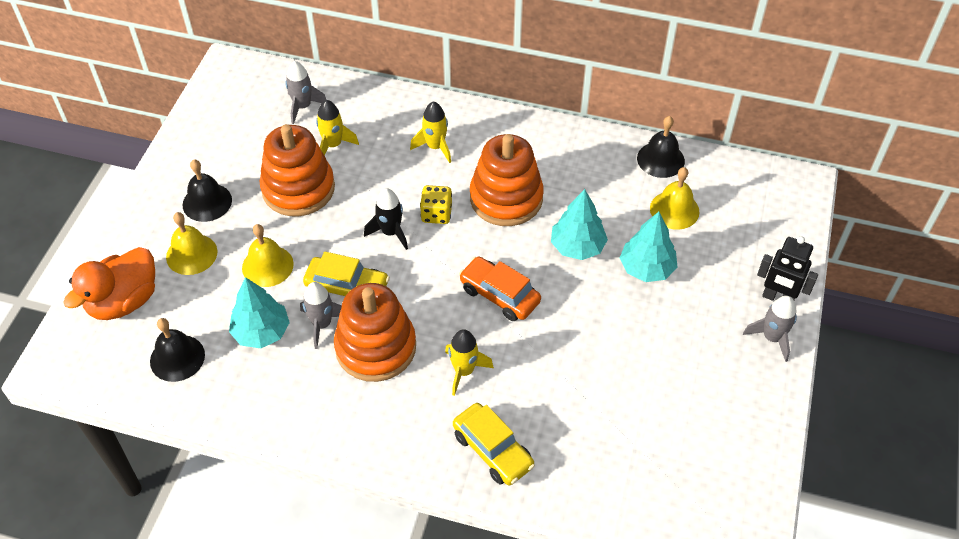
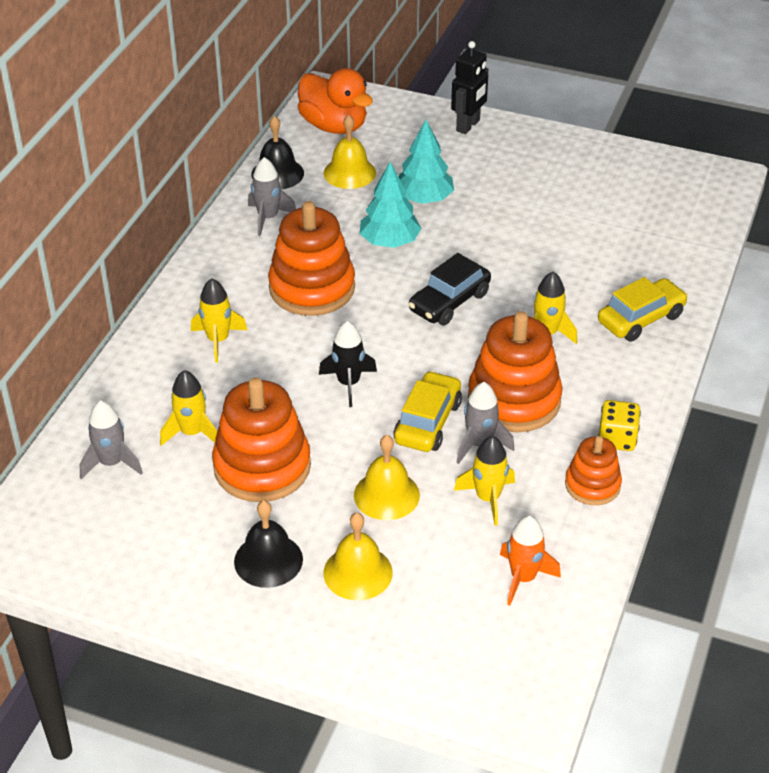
camera: 85 degrees left, 10 degrees down
orange duck [63,247,155,320] -> orange duck moved to [298,68,373,134]
black bell [150,318,205,382] -> orange rocket [500,516,561,606]
turquoise tree [229,277,290,348] -> yellow rocket [454,436,515,526]
yellow dice [420,185,452,224] -> yellow dice moved to [598,400,641,451]
orange car [459,256,541,321] -> black car [408,253,491,325]
grey rocket [743,296,797,362] -> grey rocket moved to [248,157,296,236]
none -> orange stacking toy [565,436,622,505]

